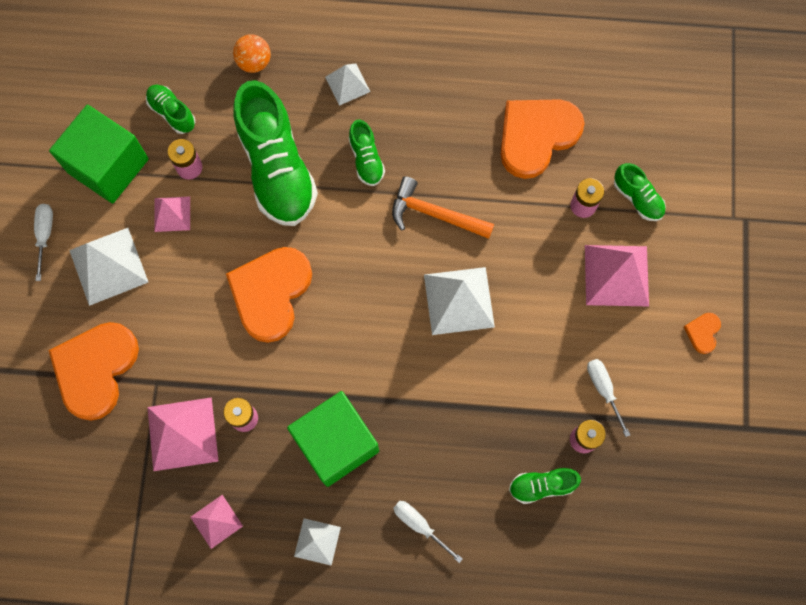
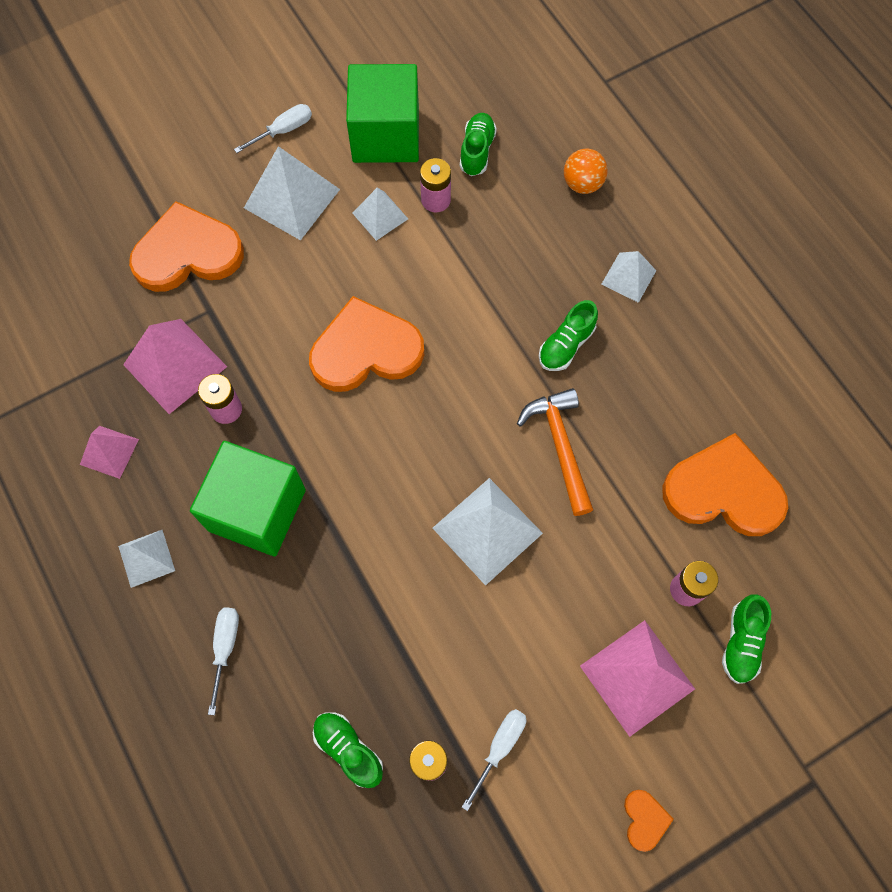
camera: 55 degrees right, 5 degrees down
pink pyramid [154,196,190,232] -> white pyramid [352,188,408,241]
green shoe [233,80,318,226] -> none
orange heart [684,313,721,354] -> orange heart turned 105 degrees clockwise [624,790,674,852]

